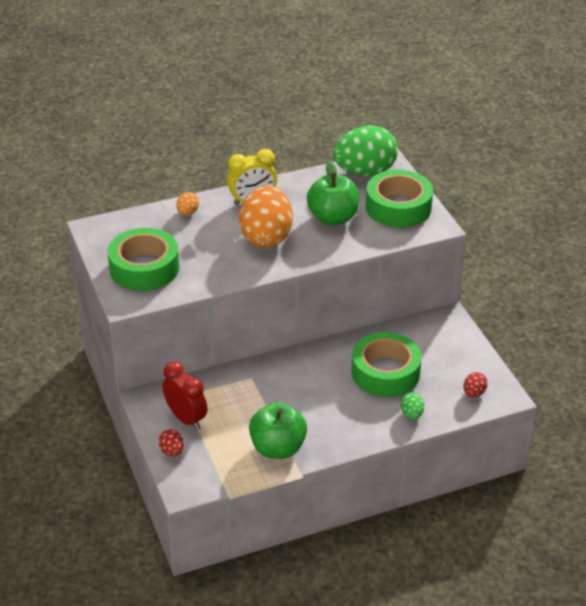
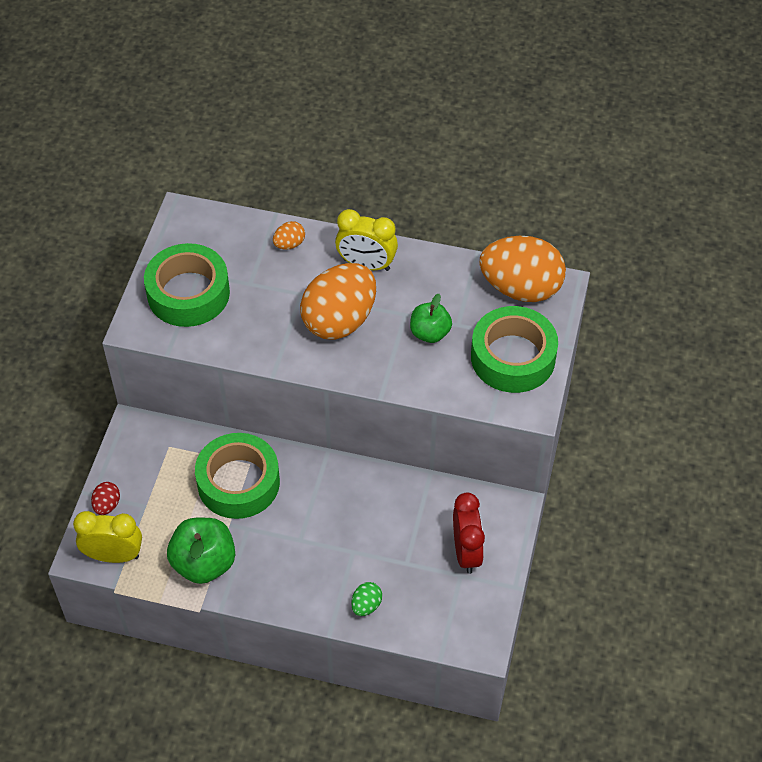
camera: 35 degrees right, 15 degrees up
red clock [163,362,207,430] -> red clock moved to [453,492,485,574]
green apple [307,160,359,225] -> green apple [410,294,452,343], size x0.63
green egg [333,125,398,176] -> orange egg [479,236,566,302]
green tape [351,332,422,397] -> green tape moved to [195,433,280,519]
red egg [464,372,488,398] -> none
none -> yellow clock [73,511,142,563]

